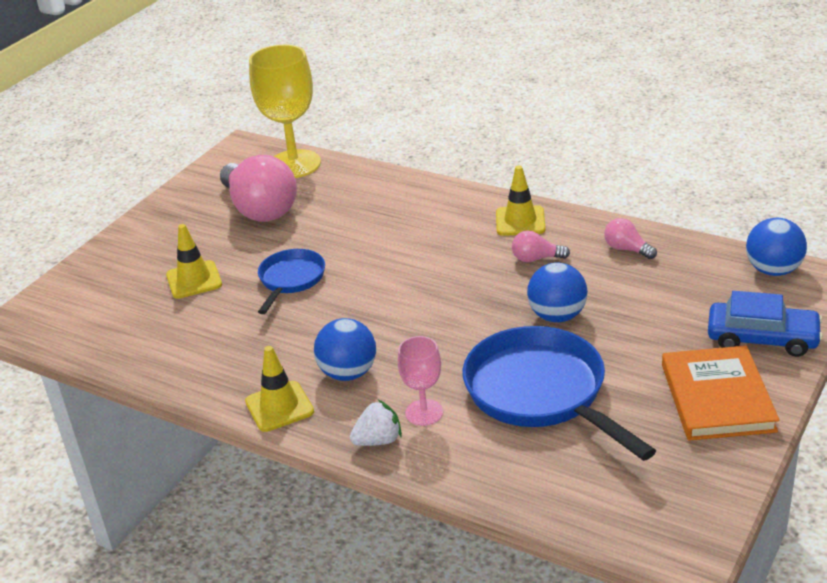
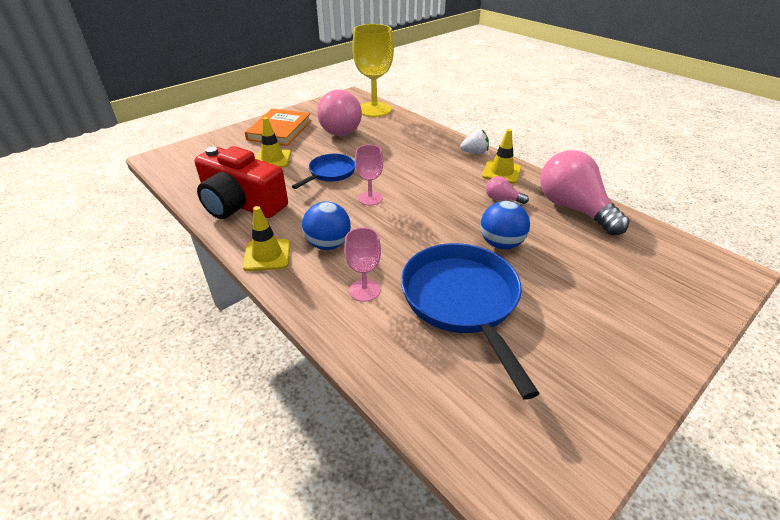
camera: 15 degrees right, 5 degrees up
white strawberry [350,400,402,446] -> white strawberry moved to [460,130,489,154]
pink light bulb [604,218,657,259] -> pink light bulb [540,150,630,235], size x2.26
orange book [662,346,779,441] -> orange book moved to [245,109,311,146]
blue car [708,291,823,357] -> none
blue ball [746,218,807,276] -> none
none -> red camera [194,146,288,219]
none -> pink goblet [355,145,383,206]

